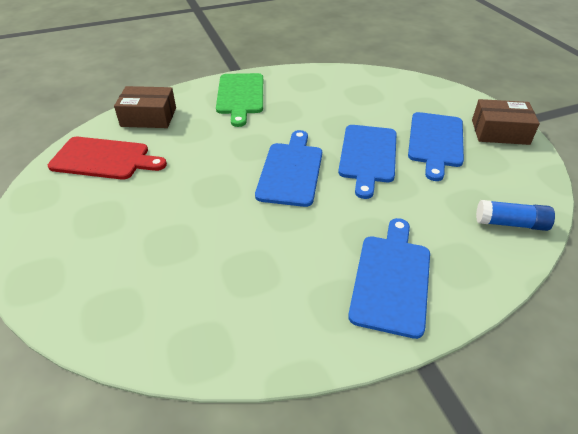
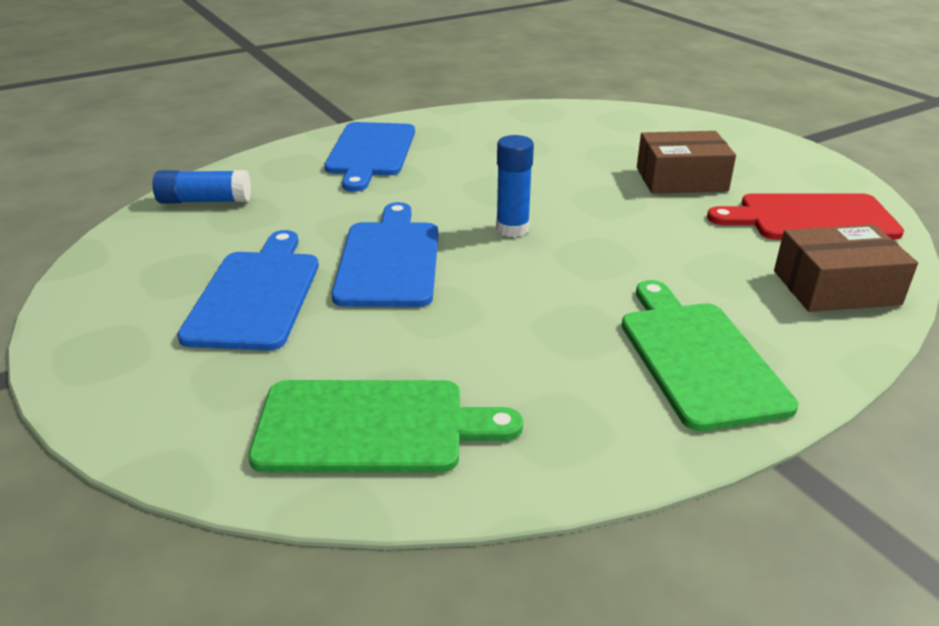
camera: 170 degrees right, 10 degrees down
blue cutting board [255,130,322,207] -> blue glue stick [496,135,534,237]
brown box [472,99,540,145] -> brown box moved to [637,131,736,194]
none -> green cutting board [249,380,523,473]

